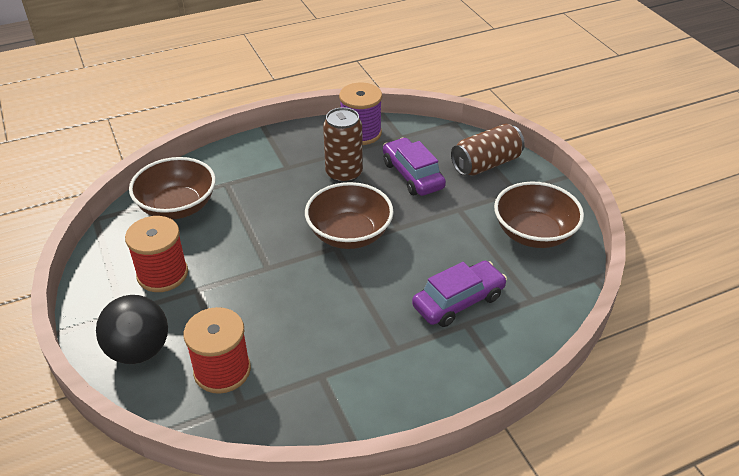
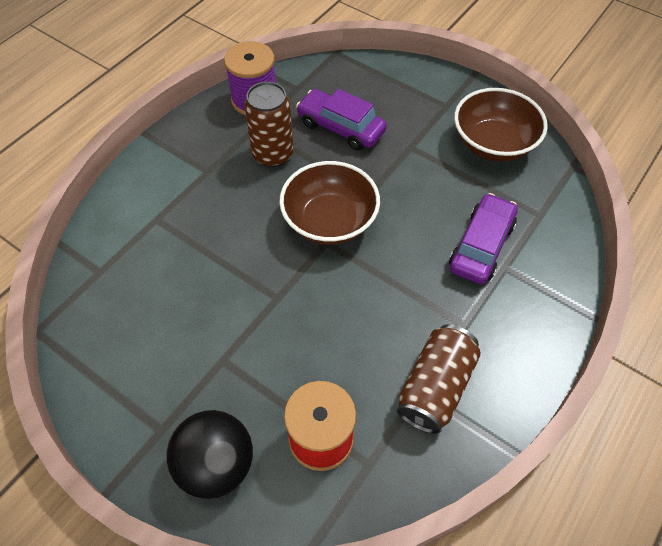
camera: 30 degrees left, 15 degrees up
red spool [125,216,188,292] -> none
brown bowl [129,157,216,219] -> none
brown can [451,124,525,176] -> brown can moved to [397,324,481,434]

